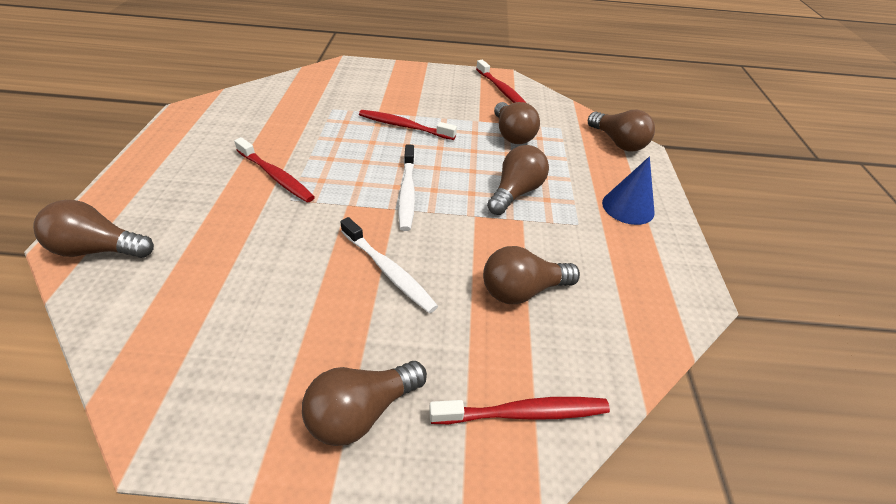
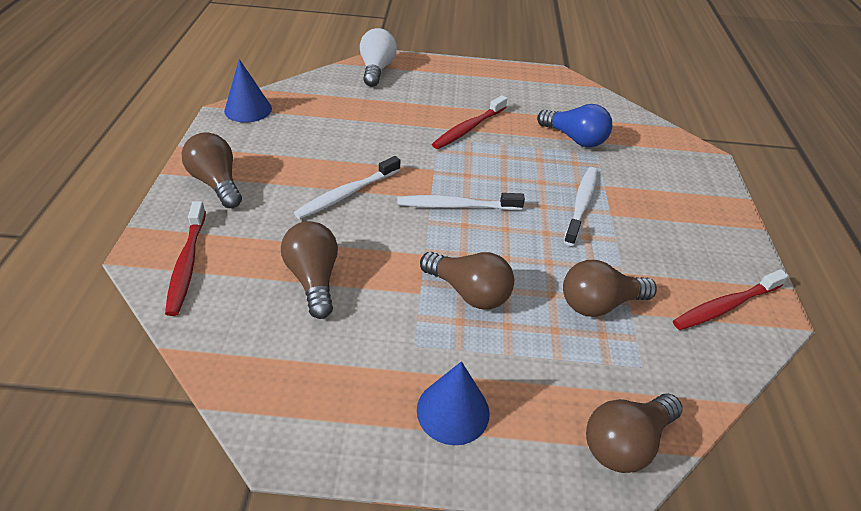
camera: 90 degrees right, 0 degrees up
brown light bulb [33,200,154,258] -> white light bulb [360,28,397,87]
red toothbrush [359,110,457,140] -> white toothbrush [564,167,598,246]
none -> blue cone [224,59,272,123]
none -> blue light bulb [537,104,612,147]

